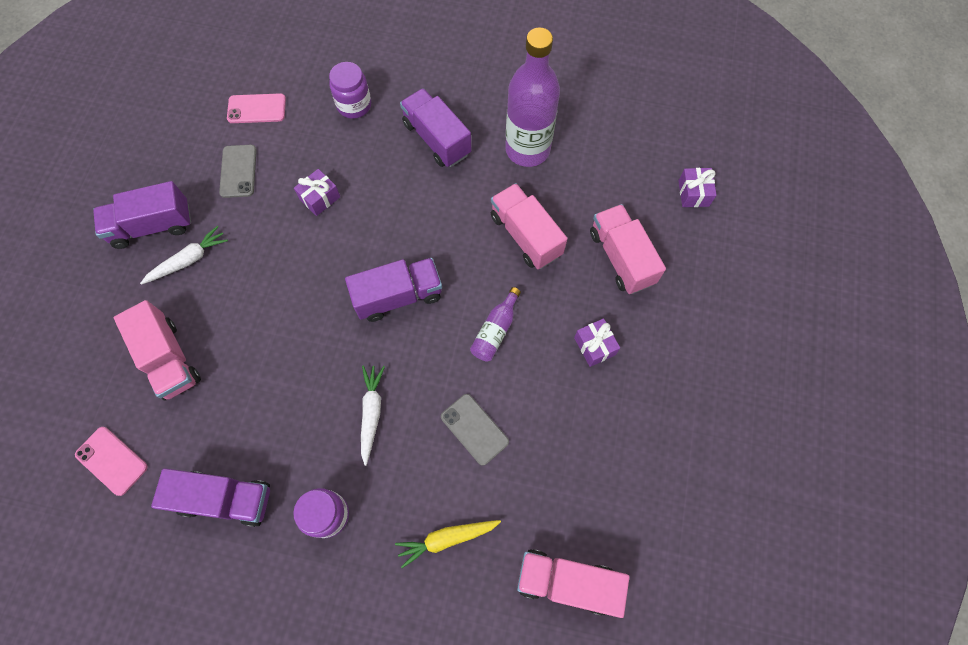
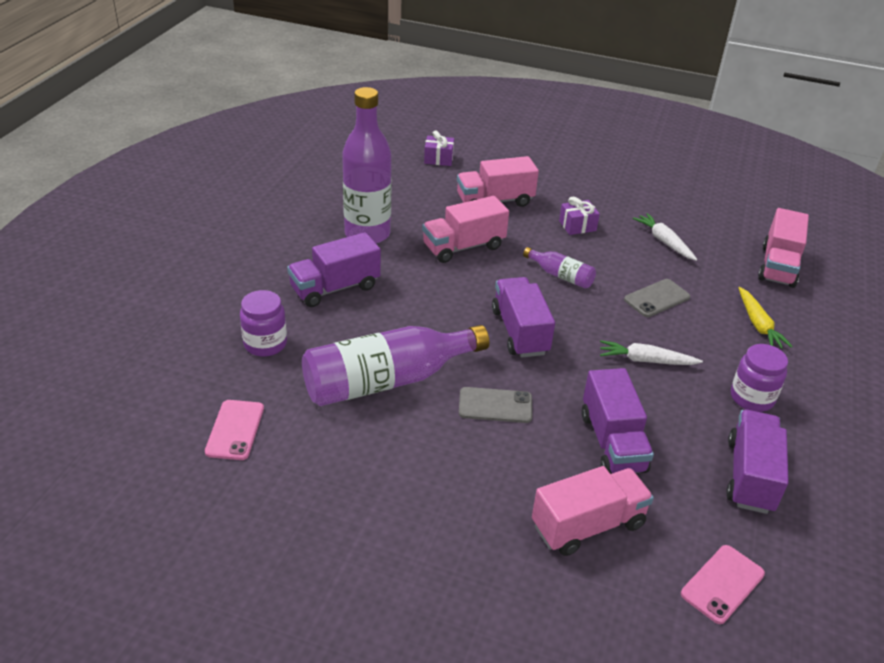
camera: 85 degrees left, 30 degrees down
purple truck [93,181,191,249] -> purple truck moved to [581,368,654,474]
white carrot [140,226,228,285] -> white carrot moved to [633,213,697,261]
grey phone [219,145,257,198] -> grey phone moved to [459,387,532,423]
purple gift [294,169,340,216] -> purple bottle [302,325,489,406]

